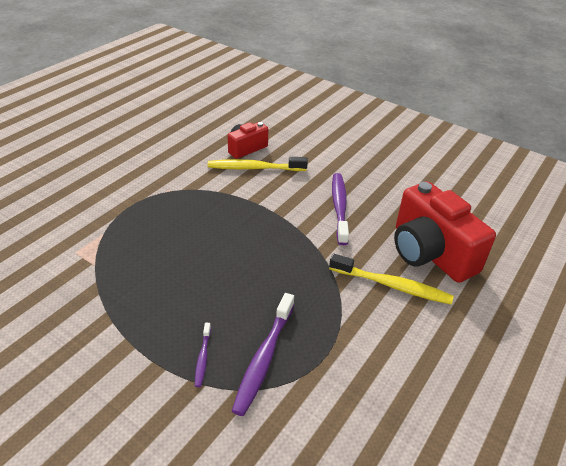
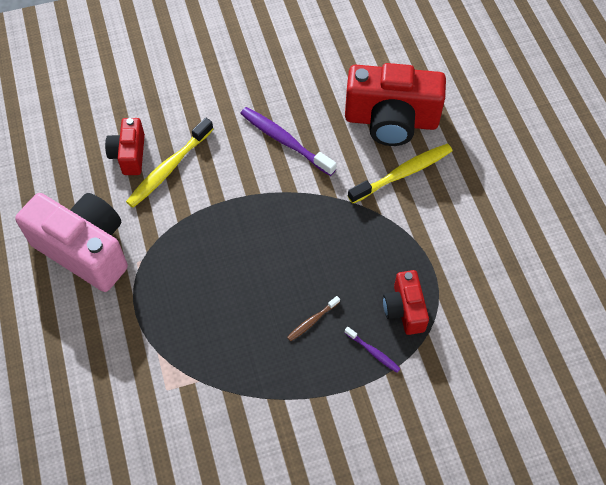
camera: 50 degrees left, 20 degrees up
purple toothbrush [232,293,294,416] -> red camera [383,270,429,335]
none -> pink camera [15,193,128,292]
none -> brown toothbrush [287,296,340,341]

